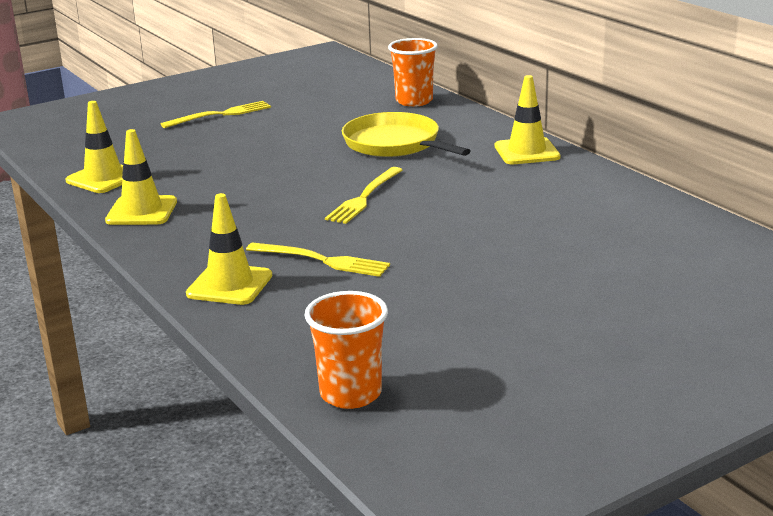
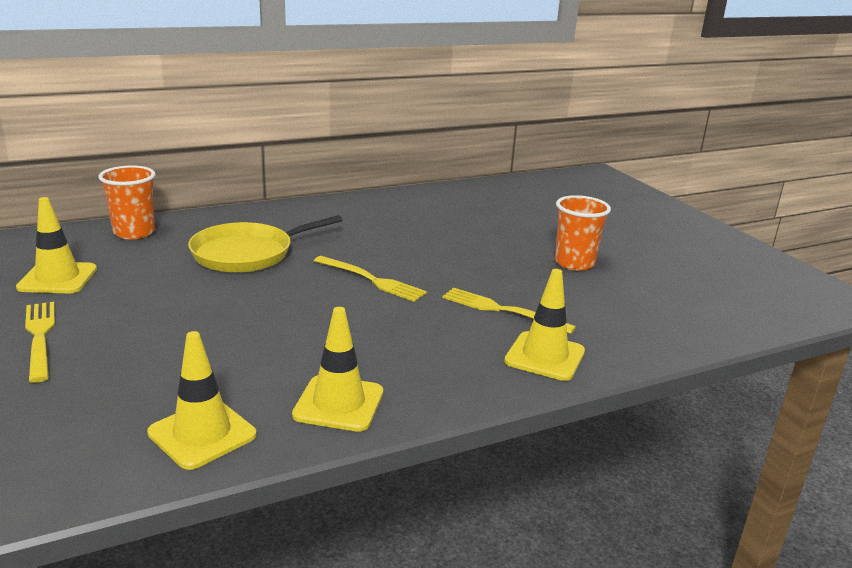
camera: 85 degrees left, 0 degrees up
yellow fork [246,242,390,277] -> yellow fork turned 90 degrees counterclockwise [442,287,576,334]
orange cup [304,291,388,409] -> orange cup moved to [555,195,611,271]
yellow traffic cone [495,75,561,164] -> yellow traffic cone moved to [16,197,97,294]

